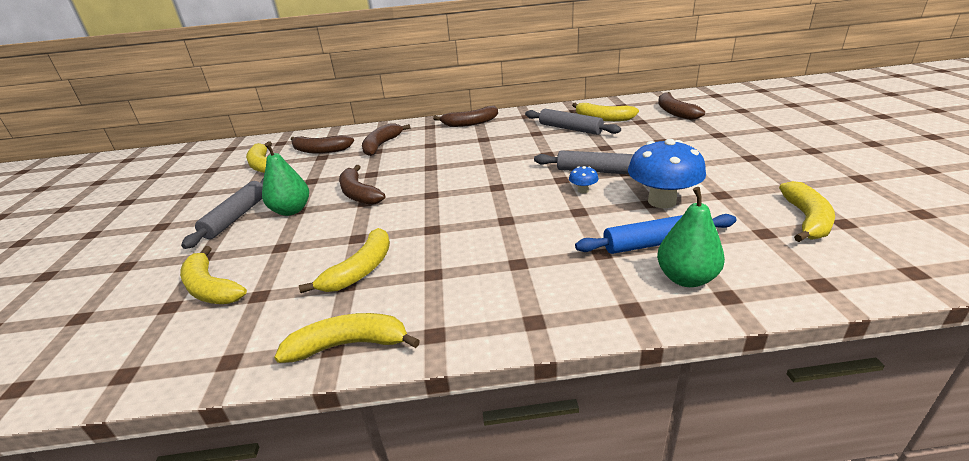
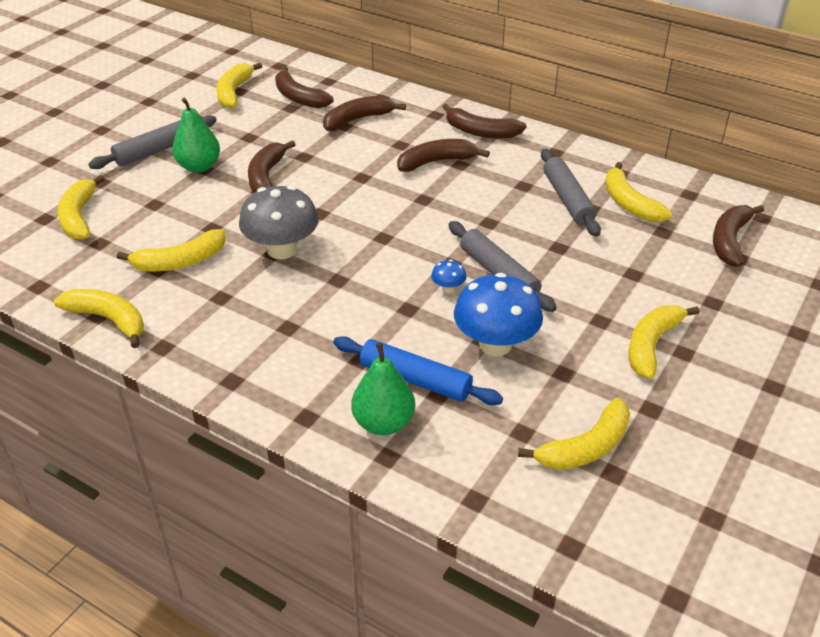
camera: 35 degrees right, 10 degrees up
none -> grey mushroom [239,186,319,259]
none -> brown banana [397,139,490,172]
none -> yellow banana [629,305,700,379]

